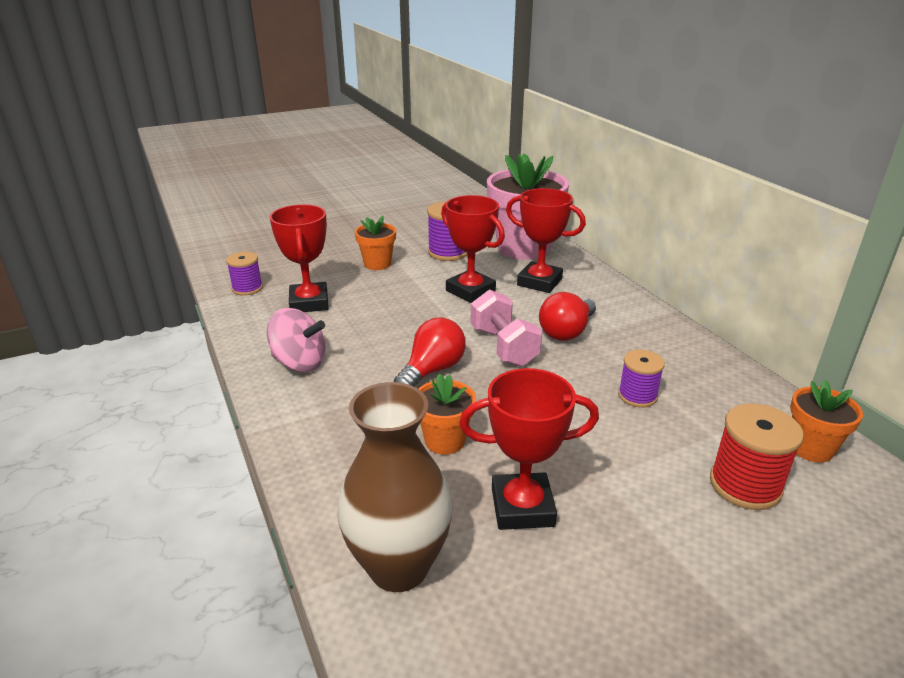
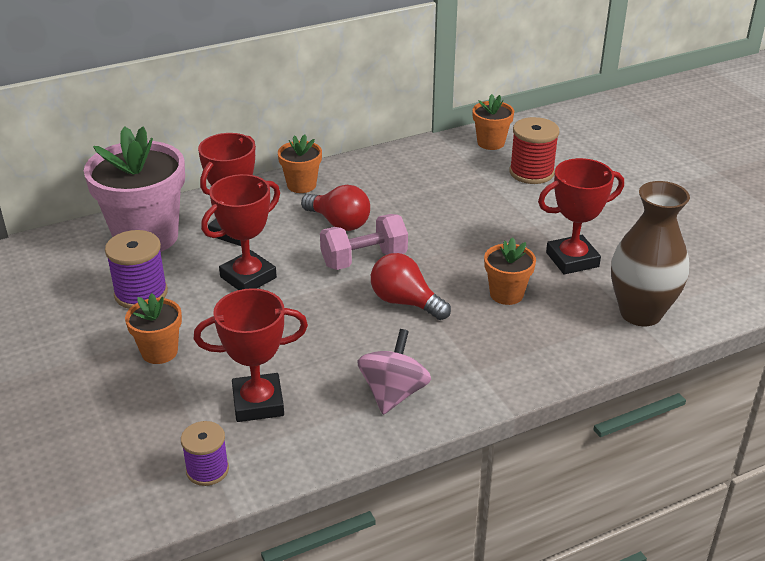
camera: 90 degrees left, 5 degrees up
red trophy [459,368,599,530] -> red trophy turned 75 degrees clockwise [538,158,624,275]
purple spool [618,350,665,408] -> none
none -> orange flower pot [278,135,322,193]

